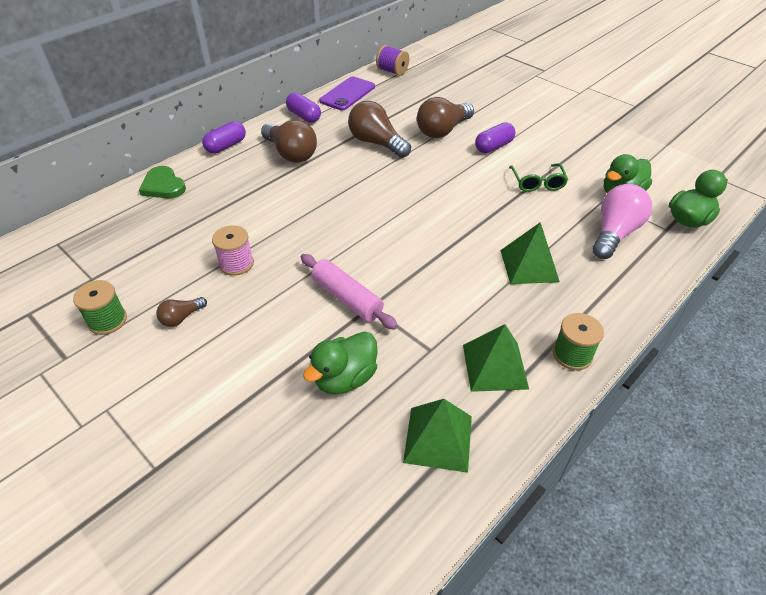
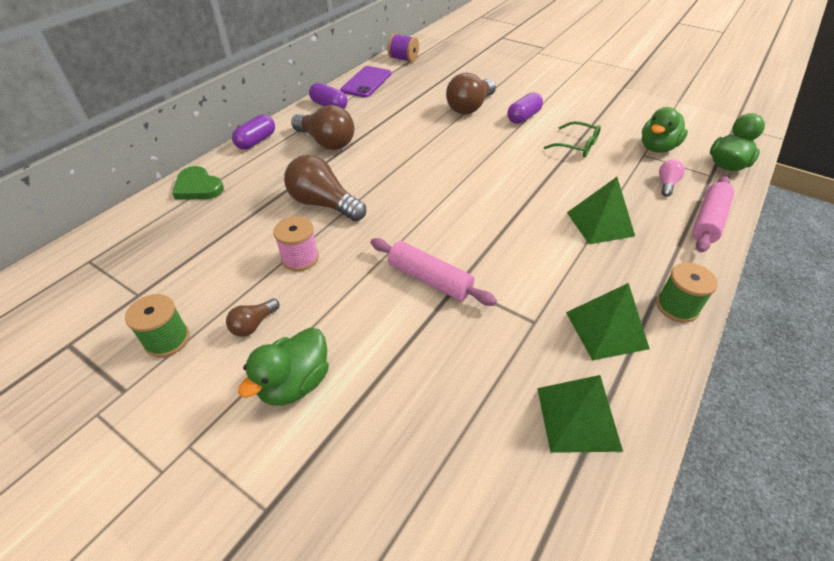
camera: 10 degrees left, 0 degrees up
green duck [303,331,378,394] -> green duck moved to [238,328,329,406]
brown light bulb [348,101,411,158] -> brown light bulb moved to [284,155,366,221]
green glasses [509,163,568,192] -> green glasses turned 45 degrees counterclockwise [544,121,601,157]
pink light bulb [593,184,652,259] -> pink light bulb [659,160,685,197], size x0.50
none -> pink rolling pin [693,177,734,253]

